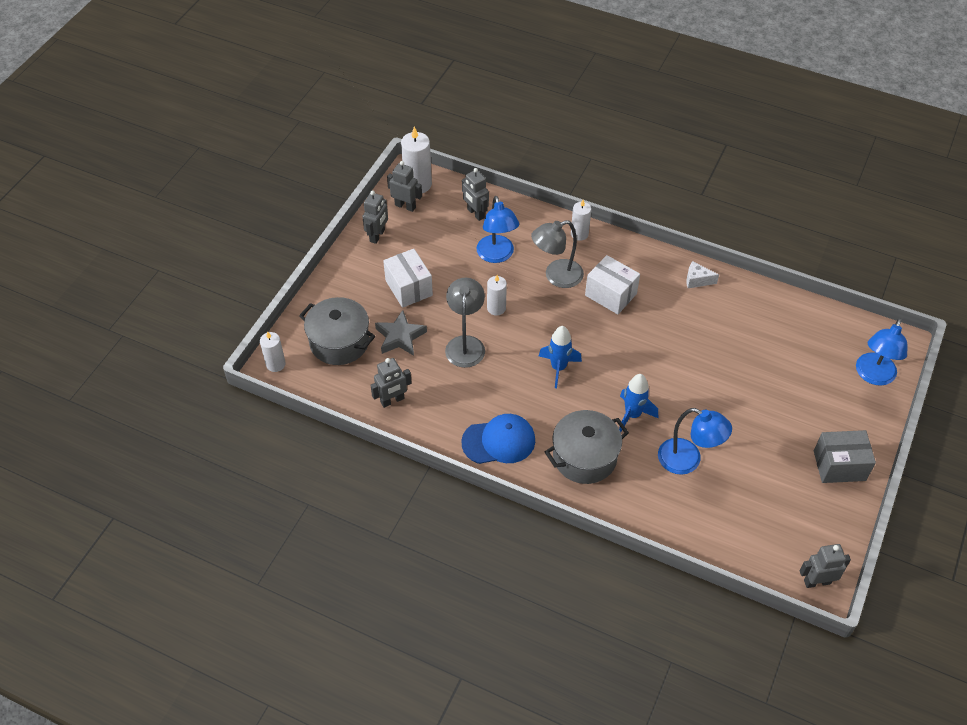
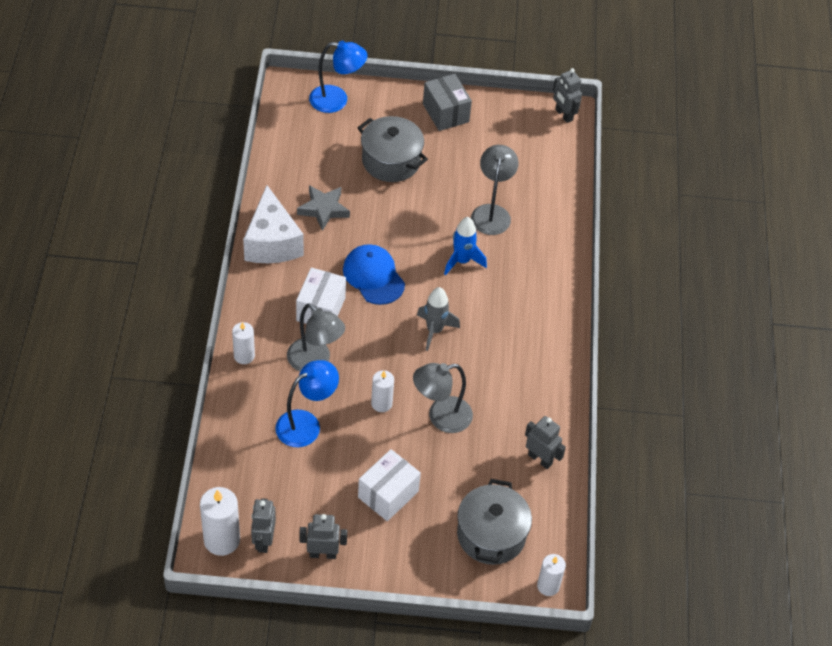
camera: 115 degrees left, 0 degrees up
grey star [375,310,427,356] -> grey star moved to [297,185,350,231]
grey robot [462,168,489,221] -> none
blue cap [462,414,535,464] -> blue cap moved to [343,244,405,305]
blue rocket [539,326,582,388] -> grey rocket [417,287,460,351]
grey pot [545,410,629,484] -> grey pot moved to [358,116,428,182]
blue lamp [658,408,732,475] -> grey lamp [471,145,518,235]
white cheese [686,261,719,288] -> white cheese [243,185,304,263], size x2.26

